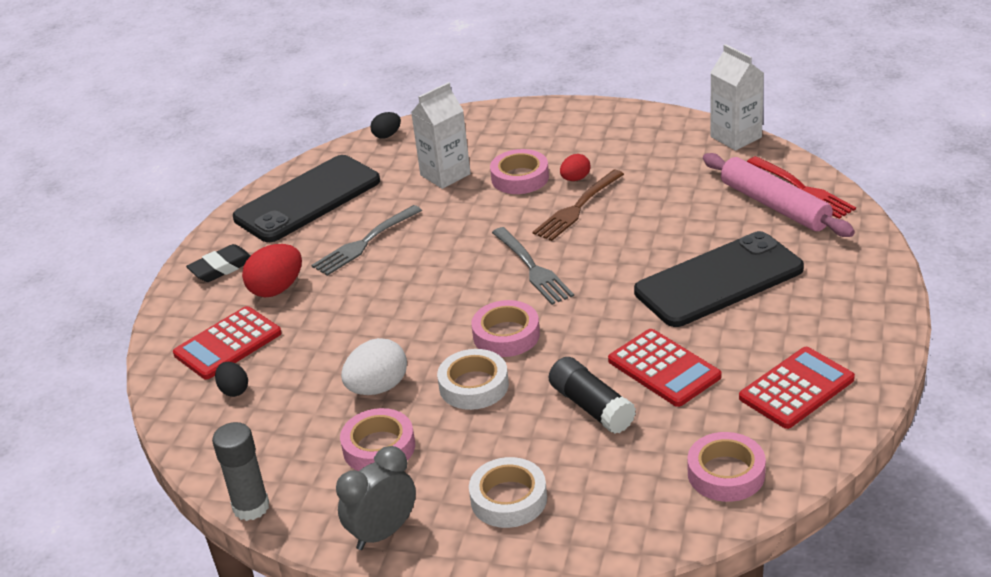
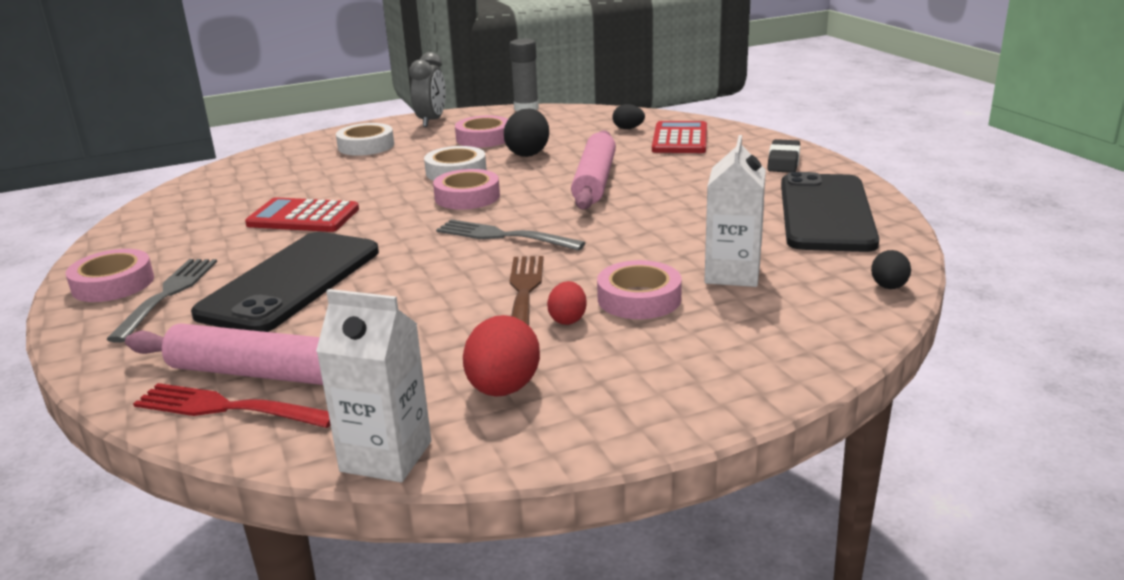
camera: 140 degrees right, 10 degrees down
red egg [242,244,302,297] -> red egg moved to [463,315,540,397]
grey fork [312,205,422,276] -> grey fork moved to [106,259,217,343]
white egg [341,338,407,395] -> black egg [504,108,549,157]
black glue stick [549,357,636,434] -> none
pink tape [687,432,766,502] -> pink tape moved to [66,249,154,302]
red calculator [739,347,855,429] -> none
none -> pink rolling pin [571,130,616,210]

